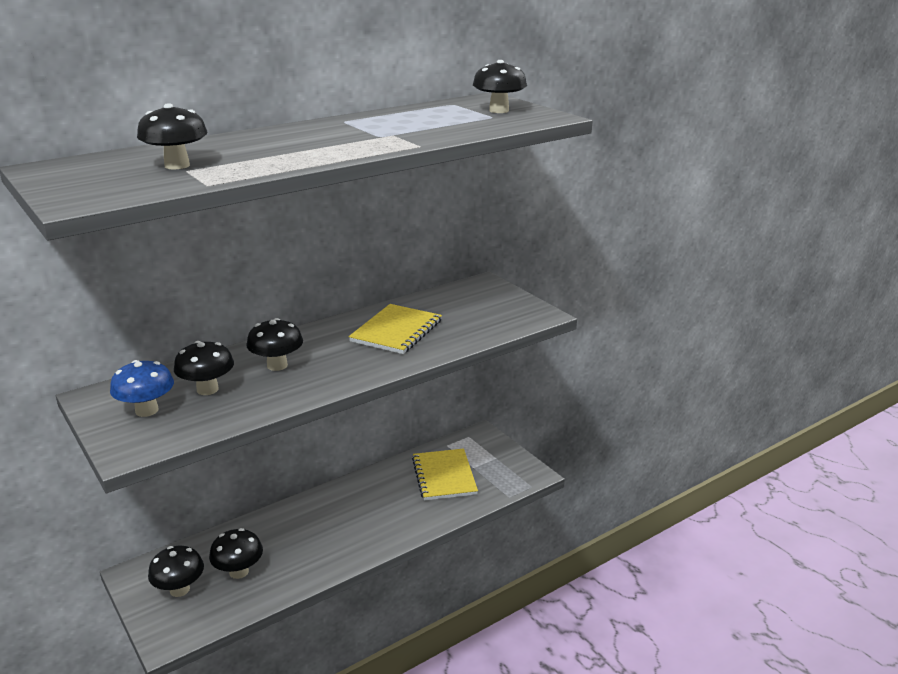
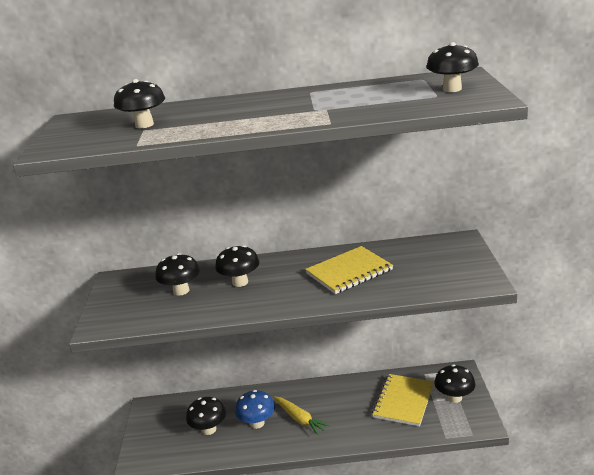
camera: 35 degrees right, 0 degrees up
blue mushroom [110,360,174,417] -> blue mushroom moved to [235,390,275,429]
black mushroom [148,546,204,597] -> black mushroom moved to [434,364,475,403]
none -> yellow carrot [273,396,330,435]

